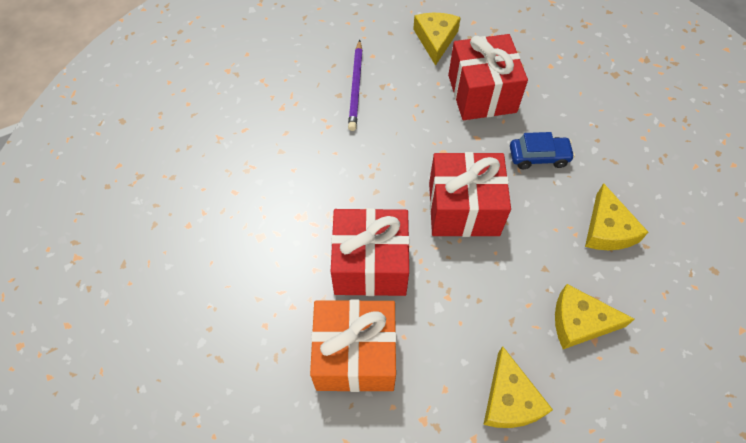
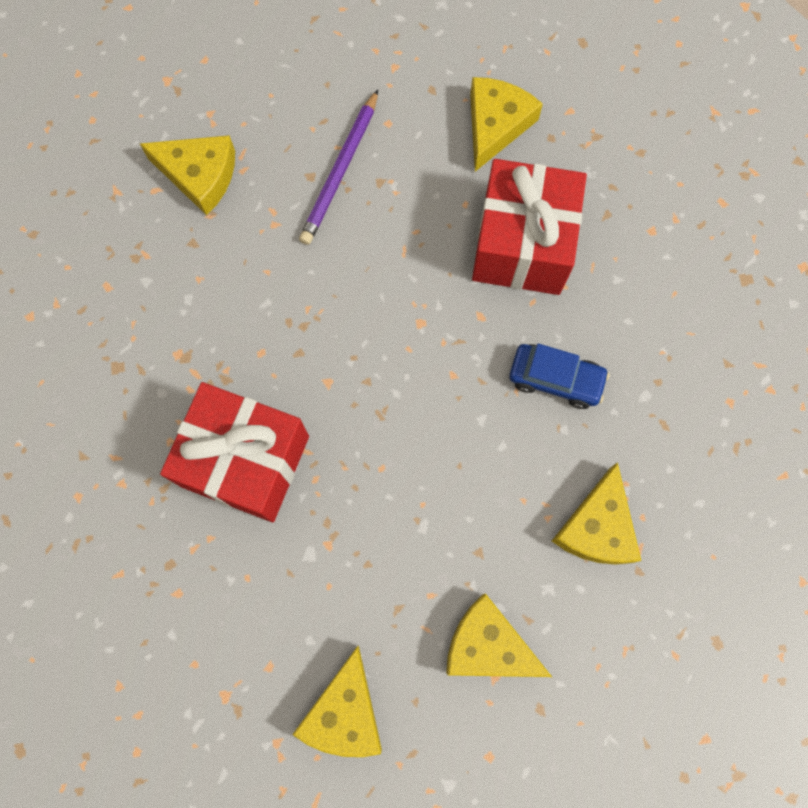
camera: 20 degrees right, 15 degrees up
orange gift [310,299,397,392] -> none
red gift [429,152,511,237] -> none
none -> yellow cheese [140,135,235,215]

